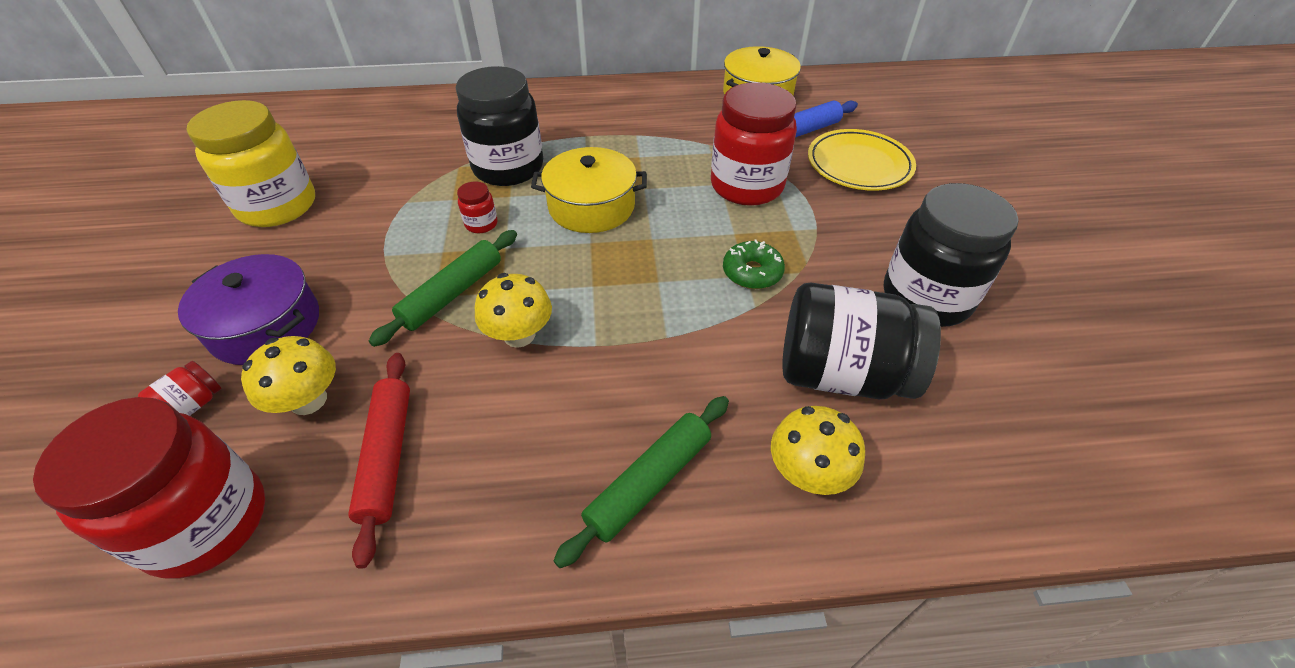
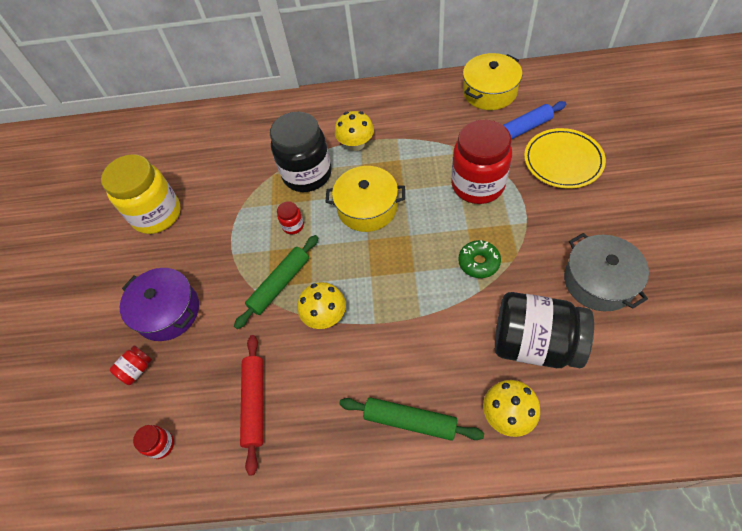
camera: 10 degrees right, 10 degrees up
red jar [33,397,265,579] -> red jar [133,425,174,459], size x0.42
yellow mushroom [241,336,336,415] -> yellow mushroom moved to [335,111,374,151]
green rolling pin [554,396,729,568] -> green rolling pin turned 60 degrees clockwise [339,397,484,441]
black jar [884,183,1018,327] -> grey pot [564,233,649,311]

